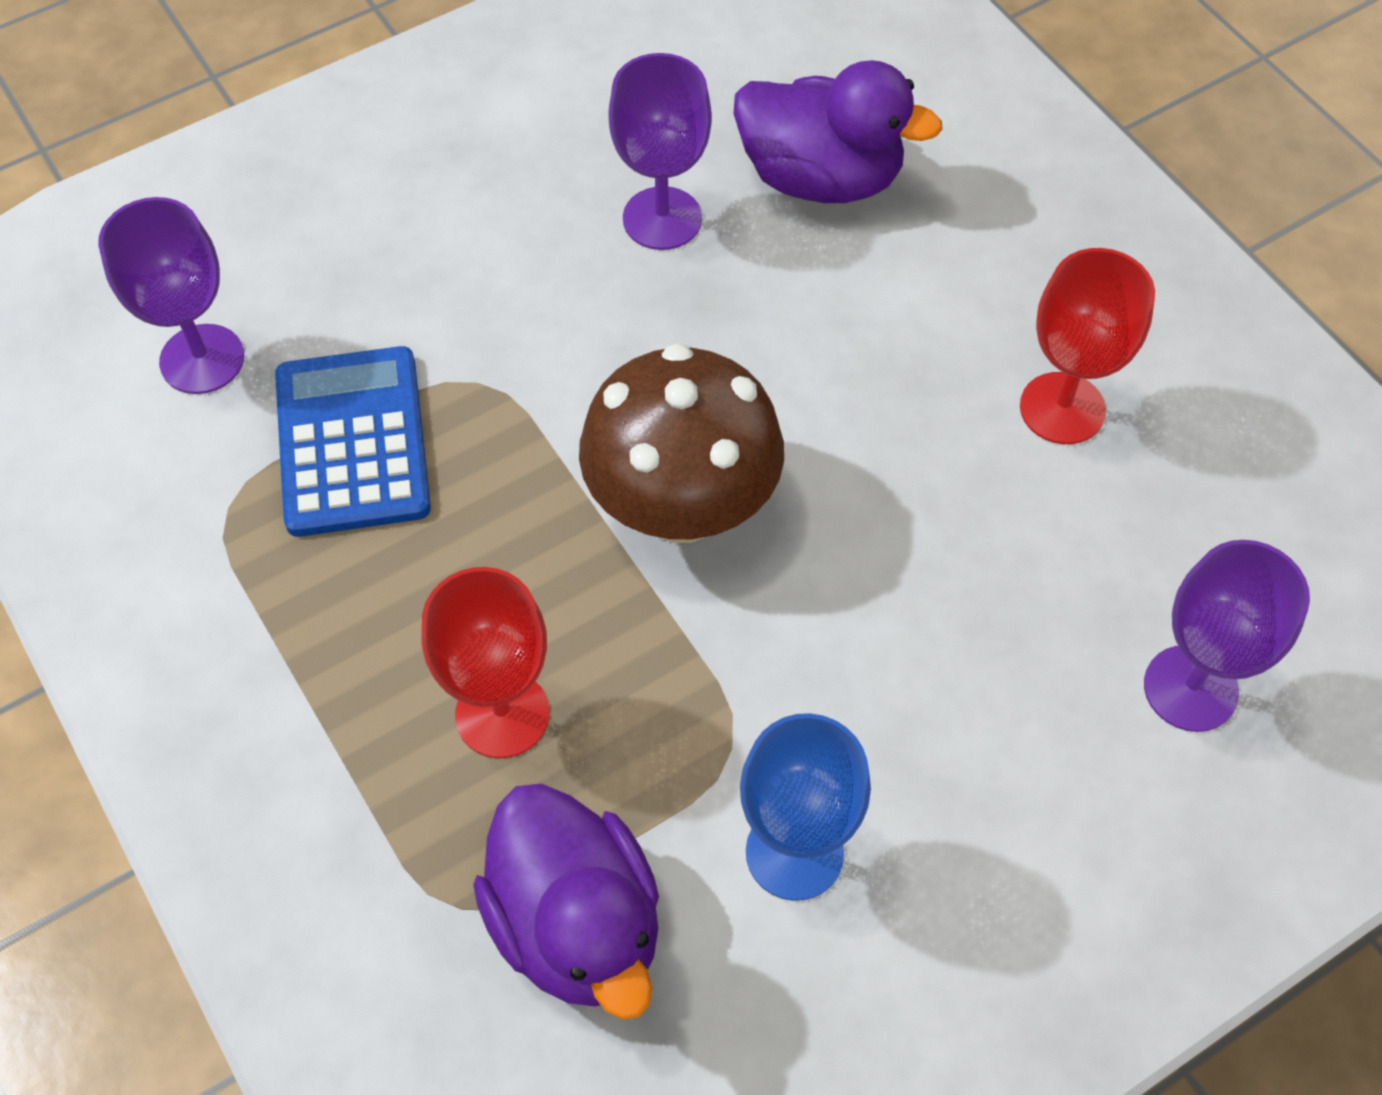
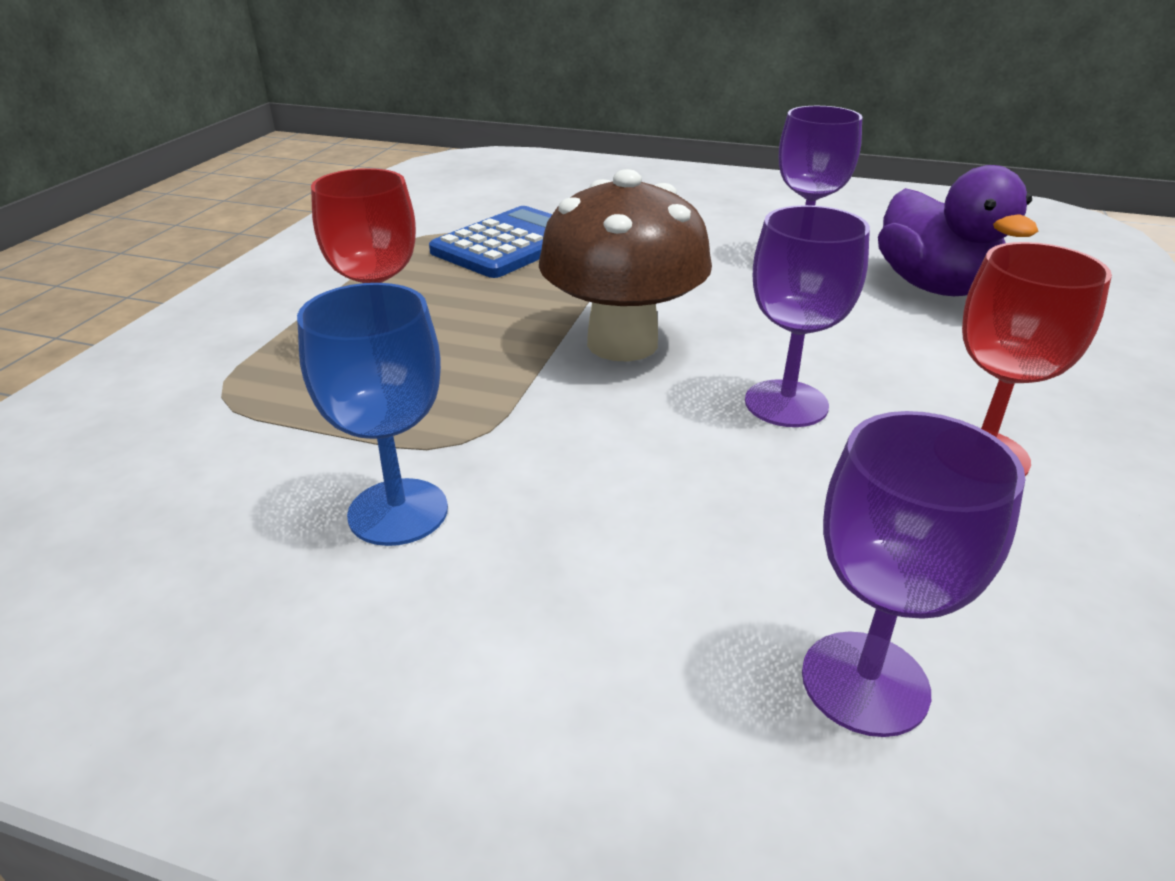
camera: 50 degrees right, 25 degrees down
purple goblet [98,197,244,394] -> purple goblet moved to [745,205,870,427]
purple duck [473,784,659,1020] -> none

